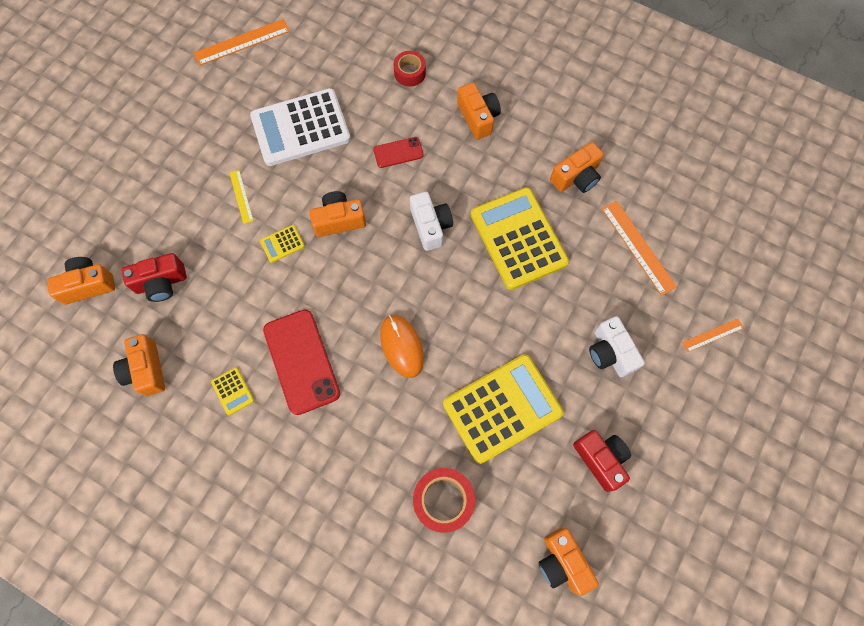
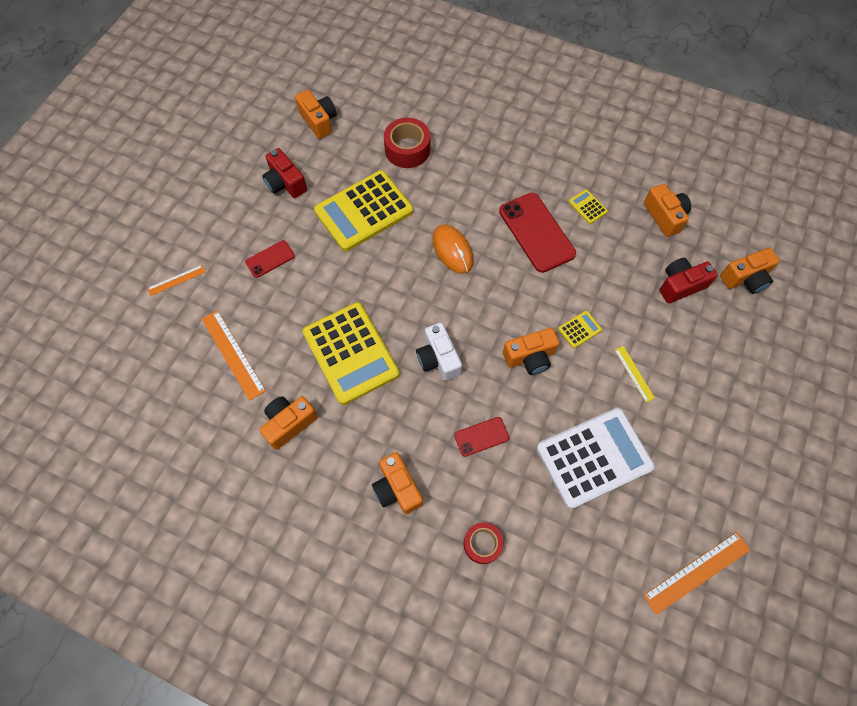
camera: 175 degrees right, 5 degrees down
white camera [589,316,645,377] -> red phone [245,240,295,278]

